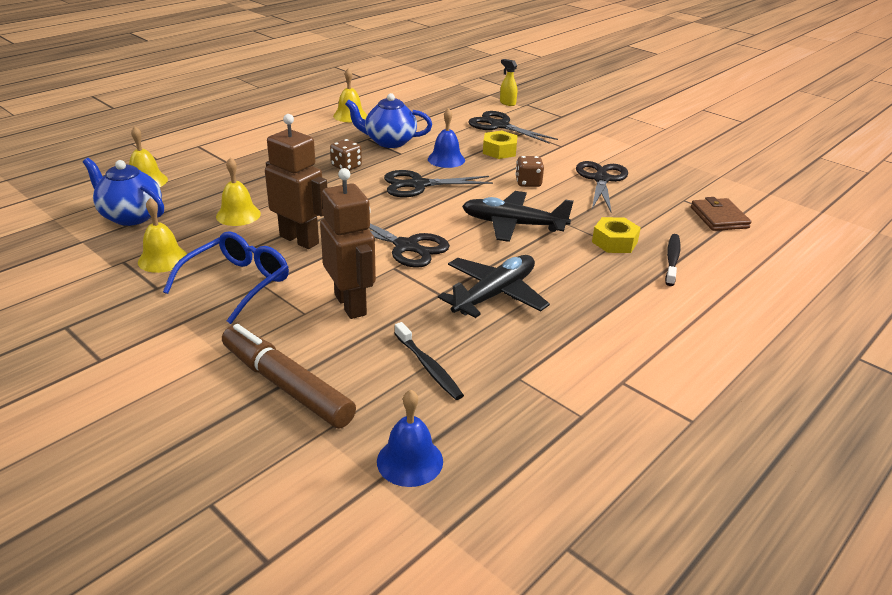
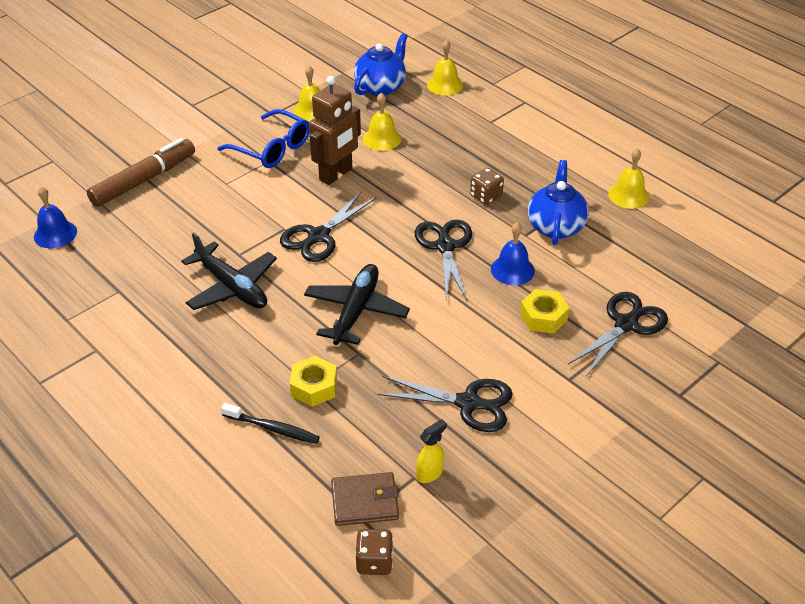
camera: 95 degrees right, 10 degrees up
brown robot [320,168,376,319] -> none
black toothbrush [394,322,464,400] -> none
yellow spray bottle [500,59,517,106] -> yellow spray bottle moved to [416,419,447,483]
brown dice [515,156,544,187] -> brown dice moved to [355,529,393,575]

